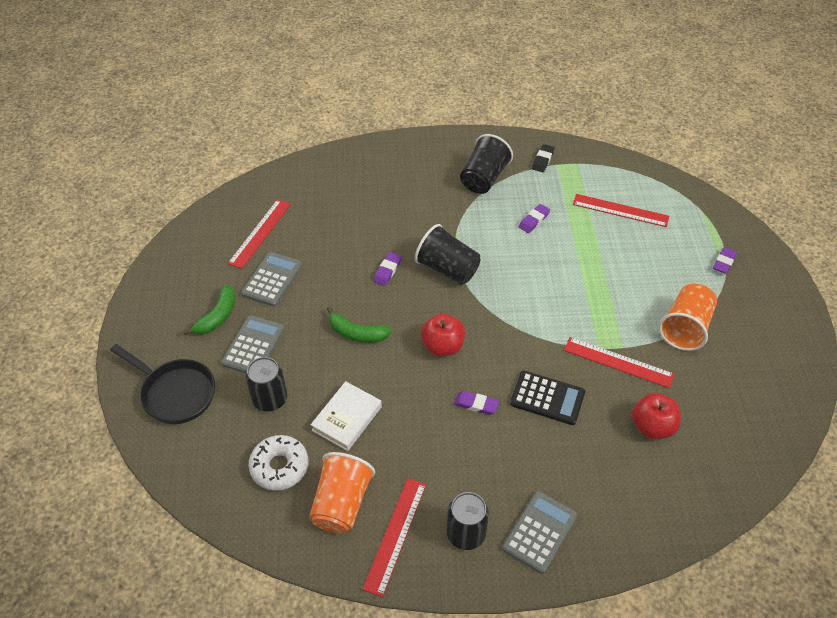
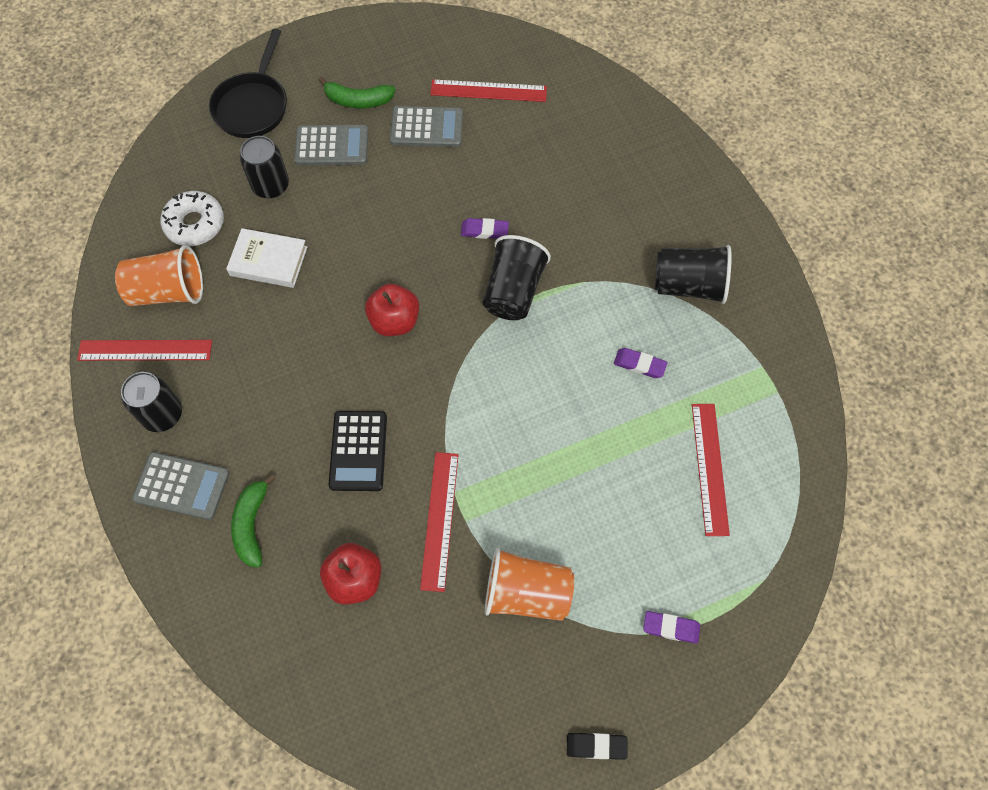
camera: 70 degrees right, 15 degrees up
green banana [327,307,391,343] -> green banana moved to [231,473,276,568]
purple eraser [454,391,499,415] -> none
black eraser [532,144,554,172] -> black eraser moved to [567,733,627,760]

